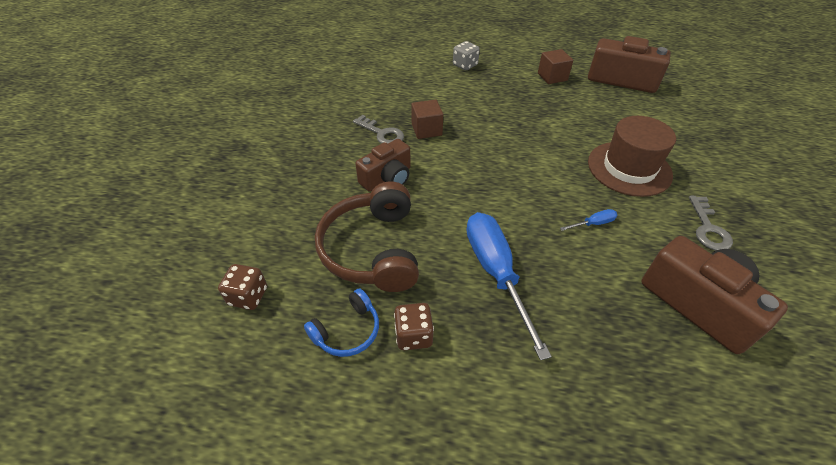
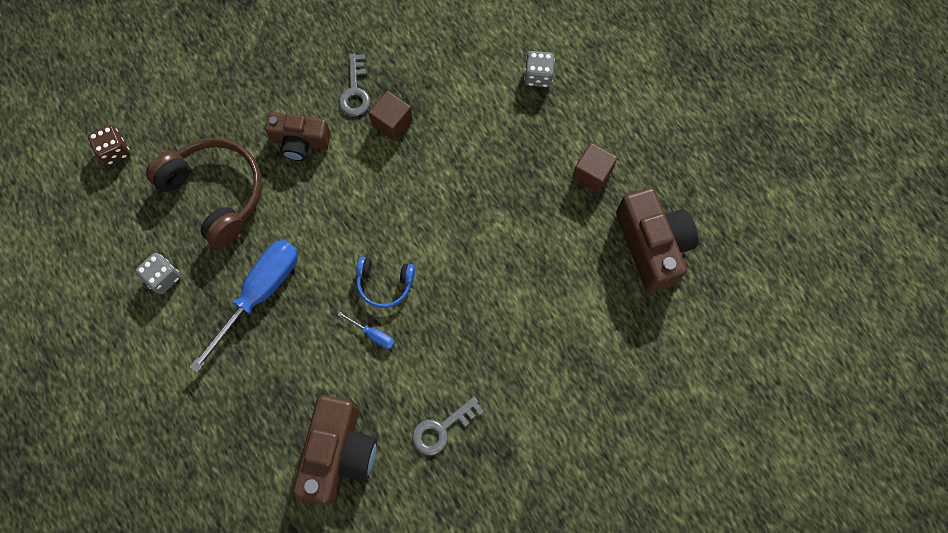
camera: 50 degrees right, 25 degrees up
blue headphones [304,288,379,357] -> blue headphones moved to [356,256,415,308]
brown headphones [315,181,419,292] -> brown headphones turned 90 degrees clockwise [146,138,262,248]
brown dice [394,303,434,350] -> grey dice [135,253,181,294]
brown hat [588,116,676,197] -> none

